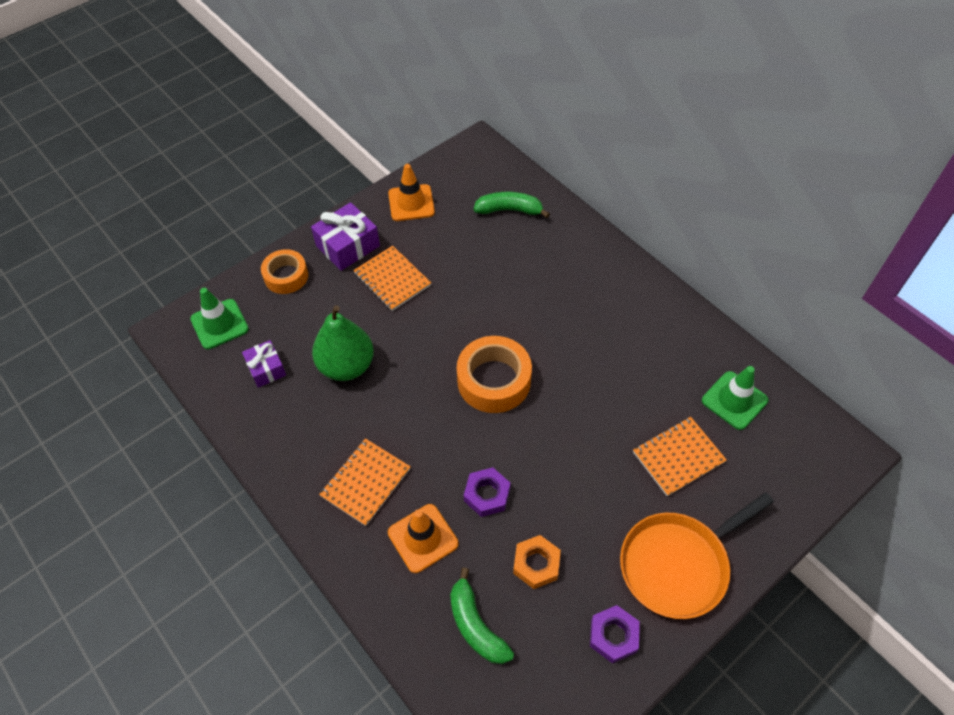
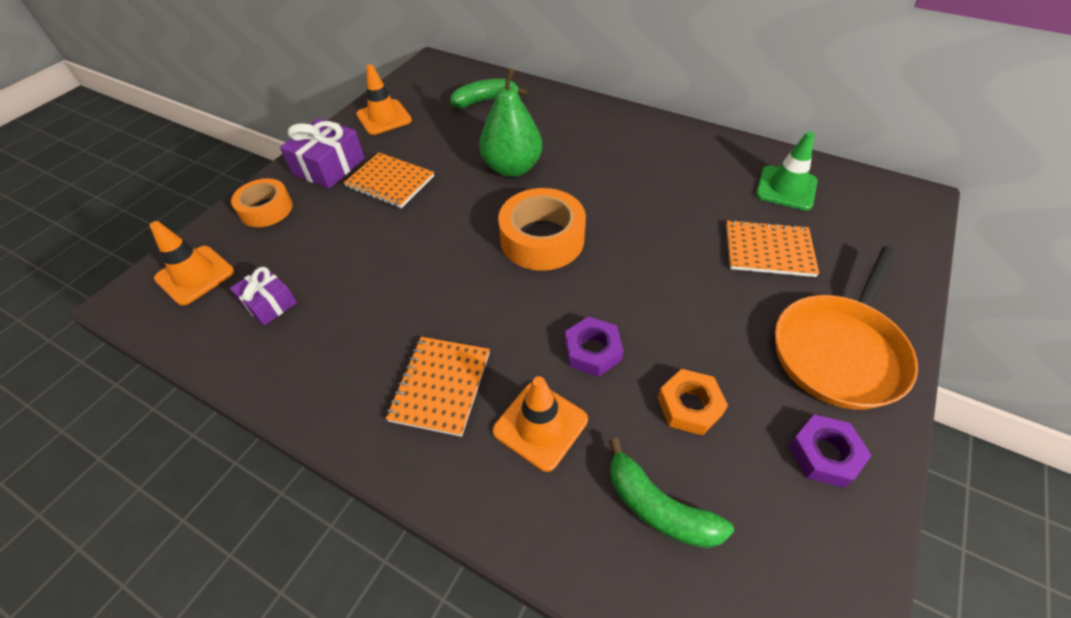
camera: 20 degrees left, 5 degrees down
green traffic cone [190,288,249,349] -> orange traffic cone [149,221,234,305]
green pear [312,305,374,381] -> green pear moved to [479,68,542,177]
orange notebook [633,417,727,496] -> orange notebook turned 60 degrees clockwise [726,220,819,277]

